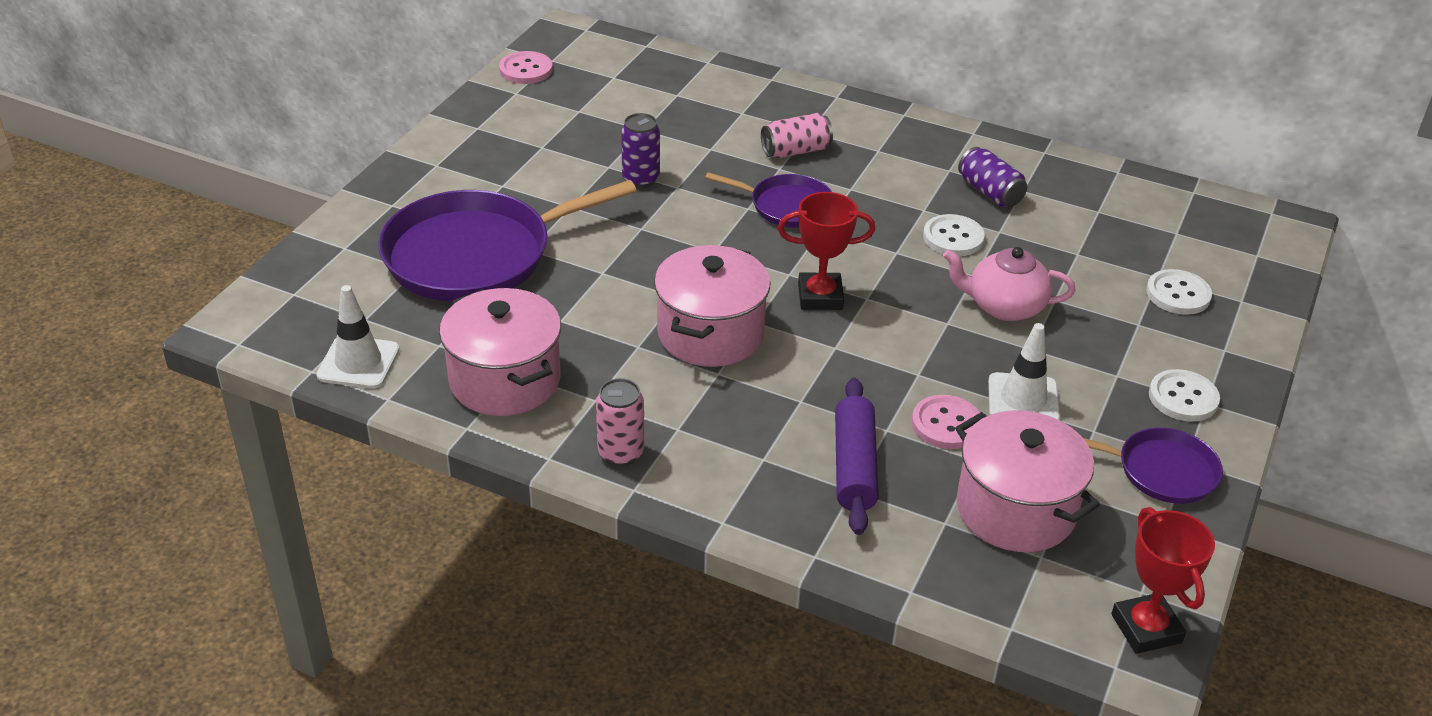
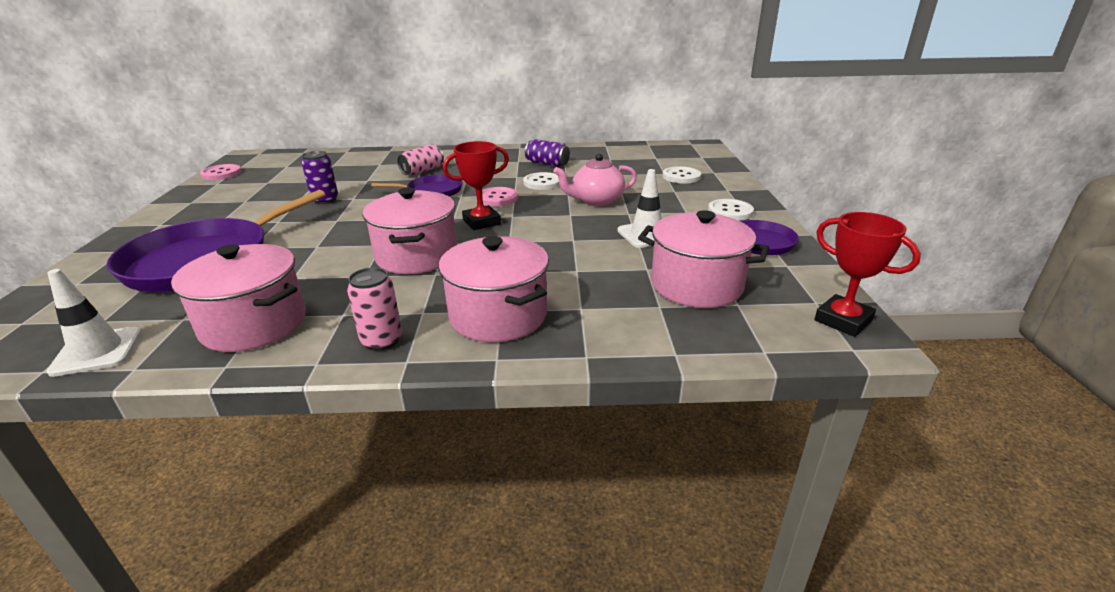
camera: 25 degrees left, 10 degrees down
purple rolling pin [835,378,879,535] -> none
pink button [912,395,980,449] -> pink button moved to [482,187,518,207]
none -> pink pot [439,236,549,342]

